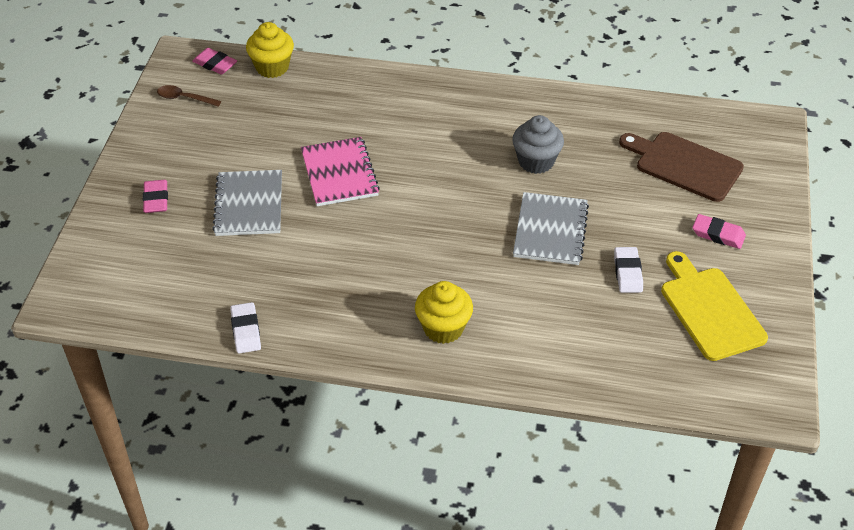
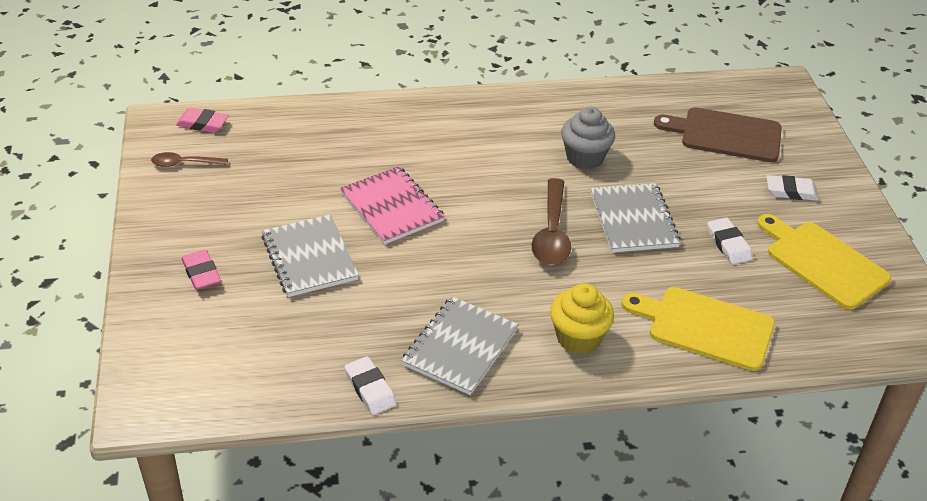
camera: 20 degrees left, 5 degrees down
yellow cupcake [246,22,294,78] -> none
pink eraser [693,214,746,249] -> white eraser [766,175,819,201]
none -> grey notebook [401,297,519,395]
none -> brown spoon [532,178,571,265]
none -> yellow cutting board [621,287,775,371]

